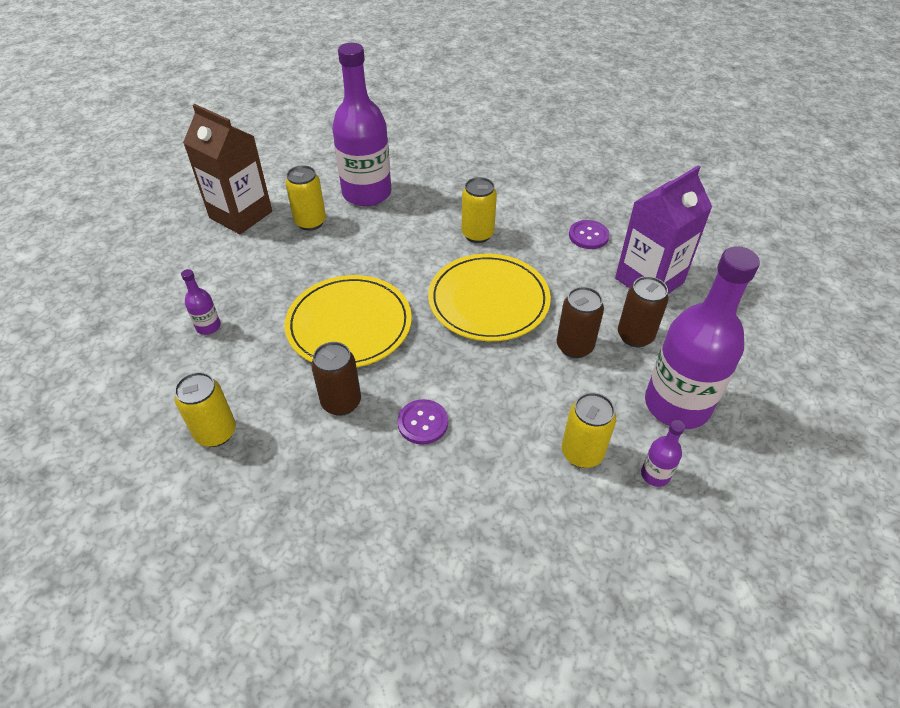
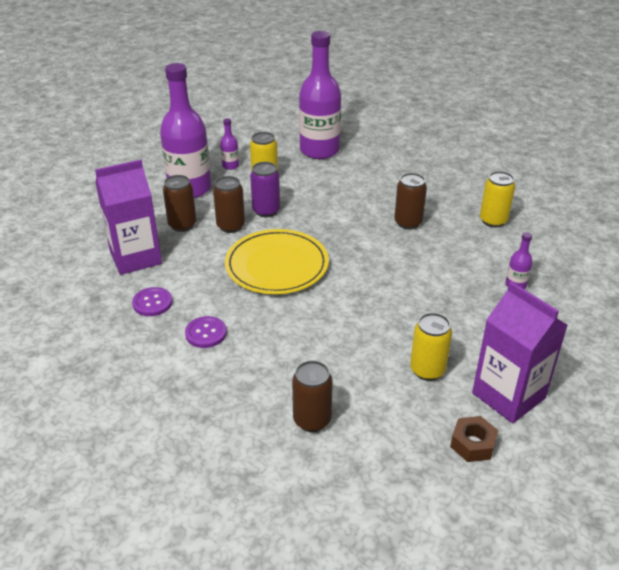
camera: 165 degrees left, 10 degrees down
brown carton [183,104,272,234] -> purple carton [472,282,568,423]
yellow plate [285,275,412,368] -> none
purple bottle [332,43,391,206] -> purple bottle moved to [299,31,341,159]
purple button [398,399,448,445] -> purple button moved to [185,316,227,348]
yellow can [462,177,497,243] -> none
none -> purple can [250,162,280,217]
none -> brown can [292,360,333,432]
none -> brown nut [450,416,499,462]

